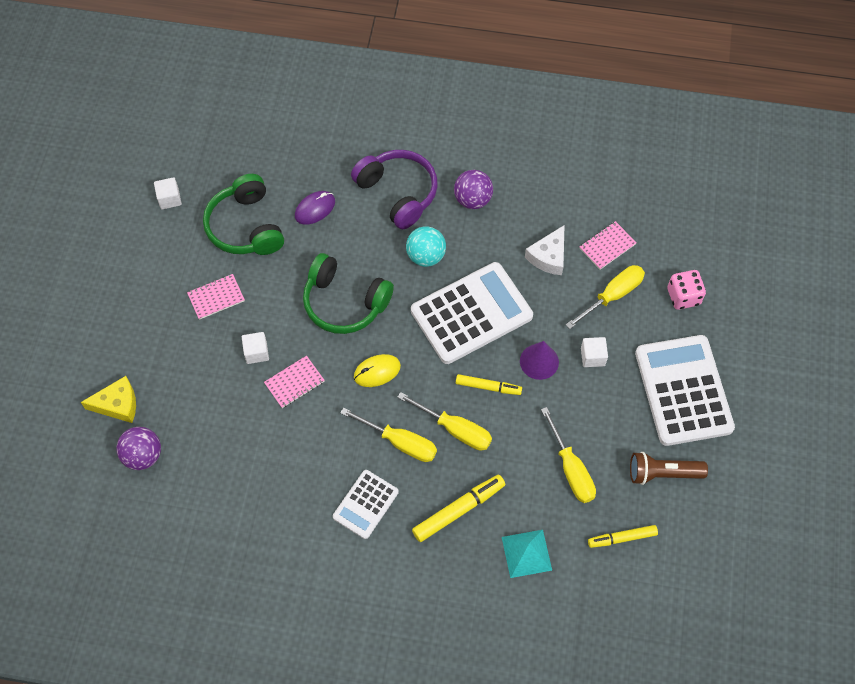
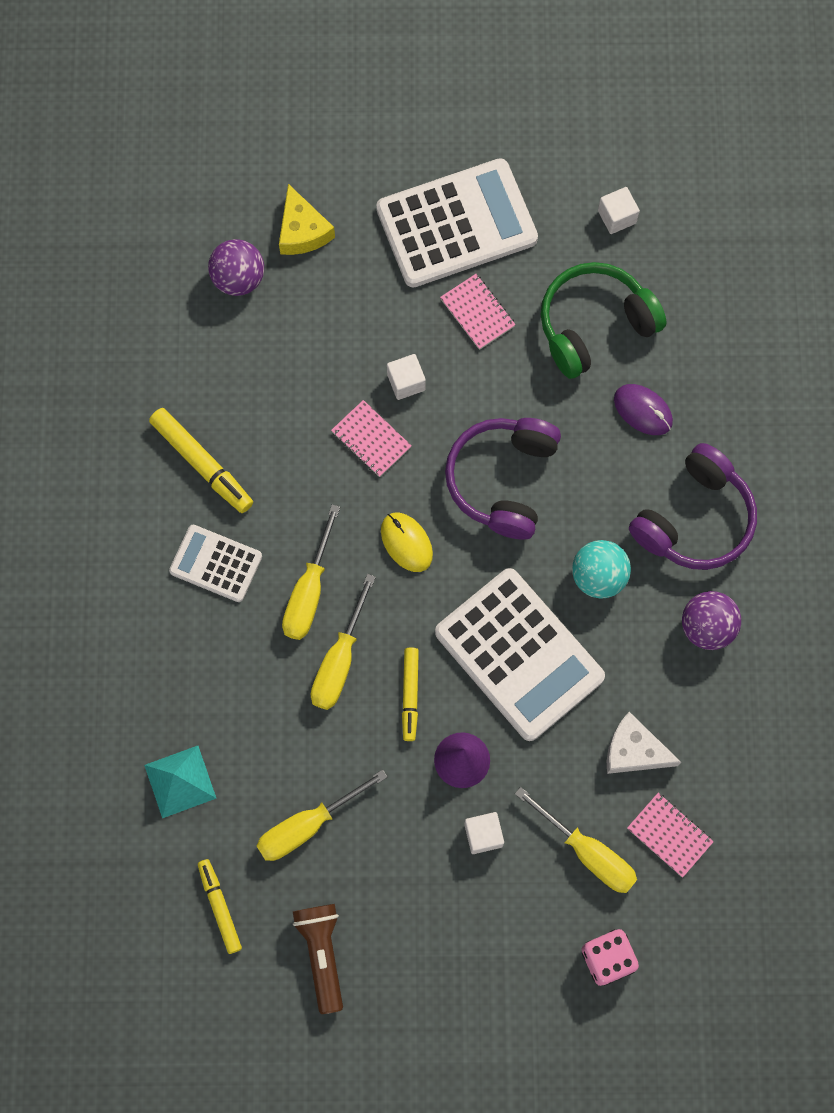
camera: 80 degrees right, 10 degrees up
green headphones [303,253,394,334] -> purple headphones [445,418,561,539]
yellow marker [412,475,505,542] -> yellow marker moved to [149,408,253,513]
white calculator [635,335,735,446] -> white calculator moved to [376,158,538,287]

